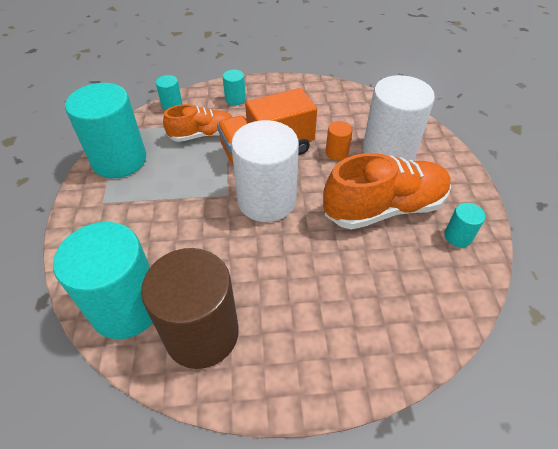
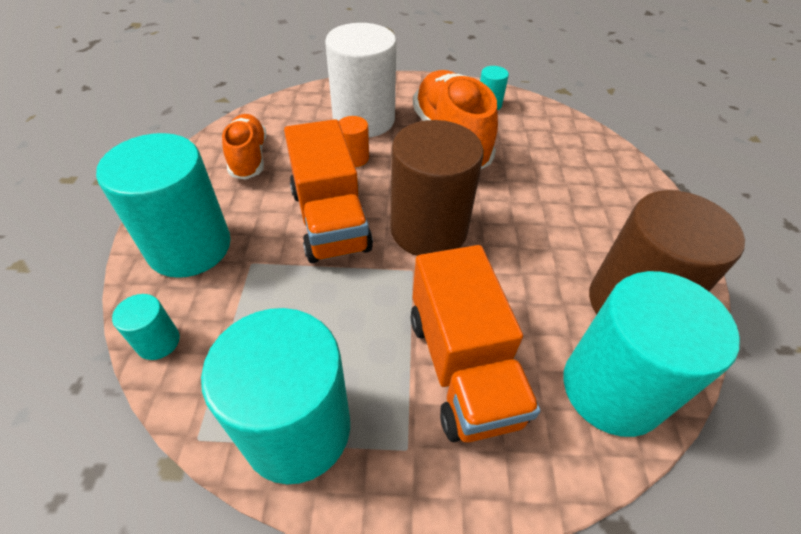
camera: 85 degrees left, 0 degrees up
orange shoe [163,104,233,142] -> orange shoe moved to [222,114,266,180]
turquoise cylinder [223,70,246,105] -> turquoise cylinder [96,133,231,278], size x2.28
white cylinder [231,120,299,222] -> brown cylinder [390,120,484,256]
none -> orange truck [411,245,540,442]

